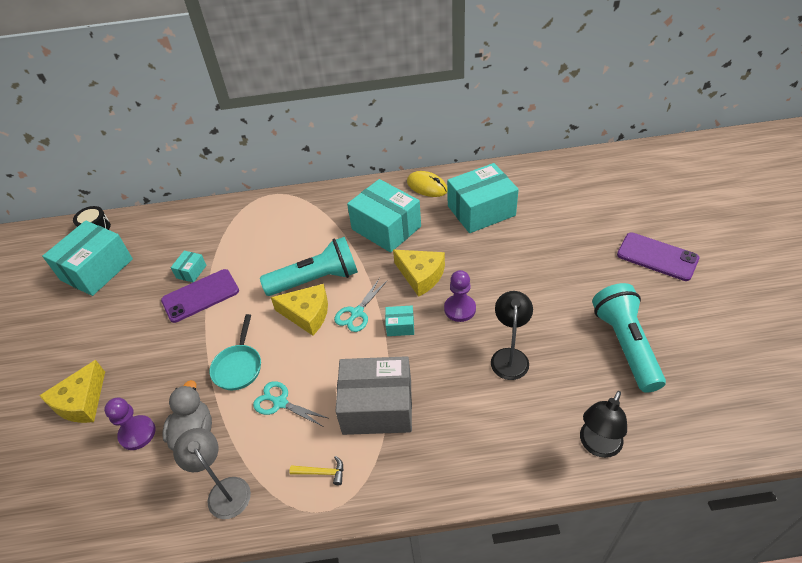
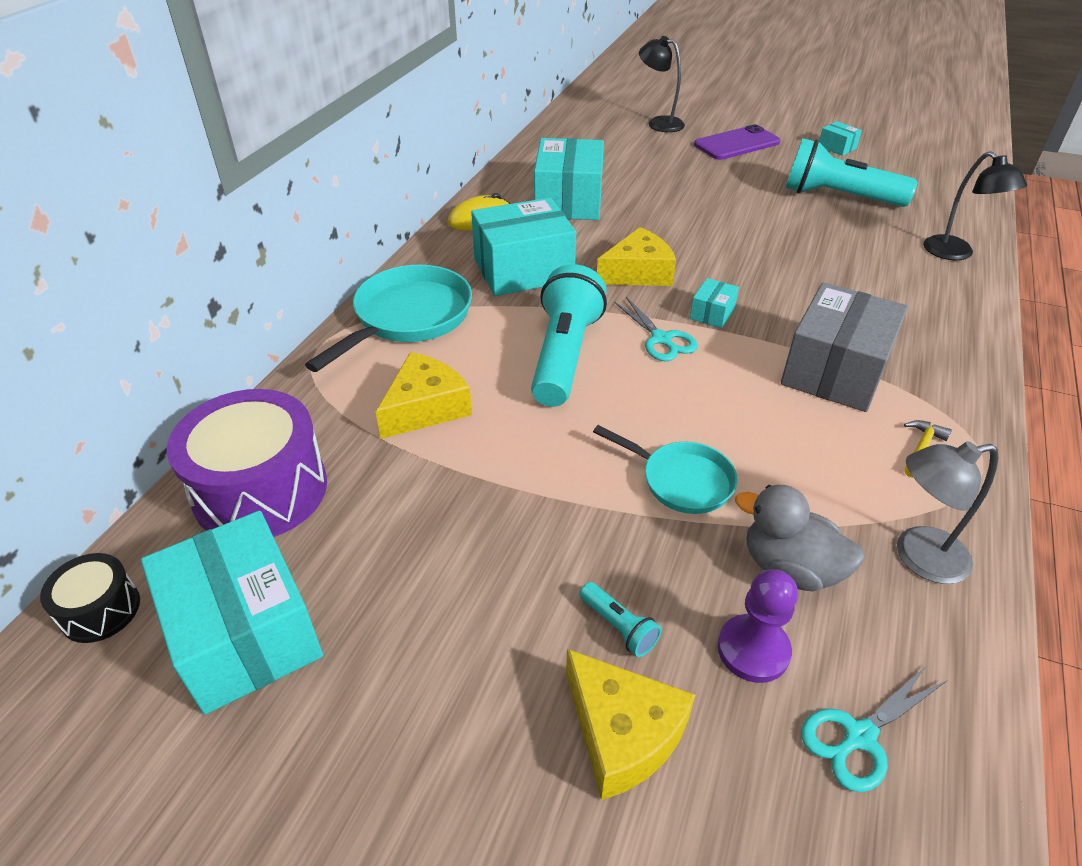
camera: 65 degrees left, 5 degrees down
purple phone [161,269,239,323] -> none
turquoise box [171,251,207,282] -> turquoise box moved to [819,121,862,156]
turquoise scissors [253,381,330,427] -> turquoise scissors moved to [801,665,947,792]
yellow cheese [271,284,328,336] -> yellow cheese moved to [376,352,472,439]
purple pawn [444,270,476,322] -> none
black lamp [491,291,533,380] -> black lamp moved to [639,36,685,132]
none -> purple drum [167,389,327,537]
none -> turquoise pan [305,265,472,372]
none -> turquoise flashlight [580,582,661,657]

